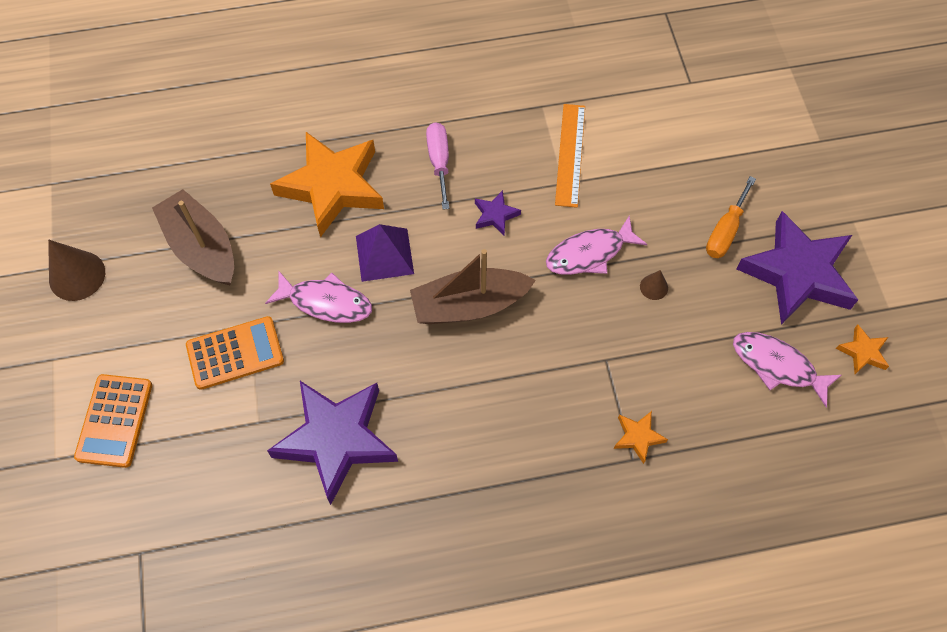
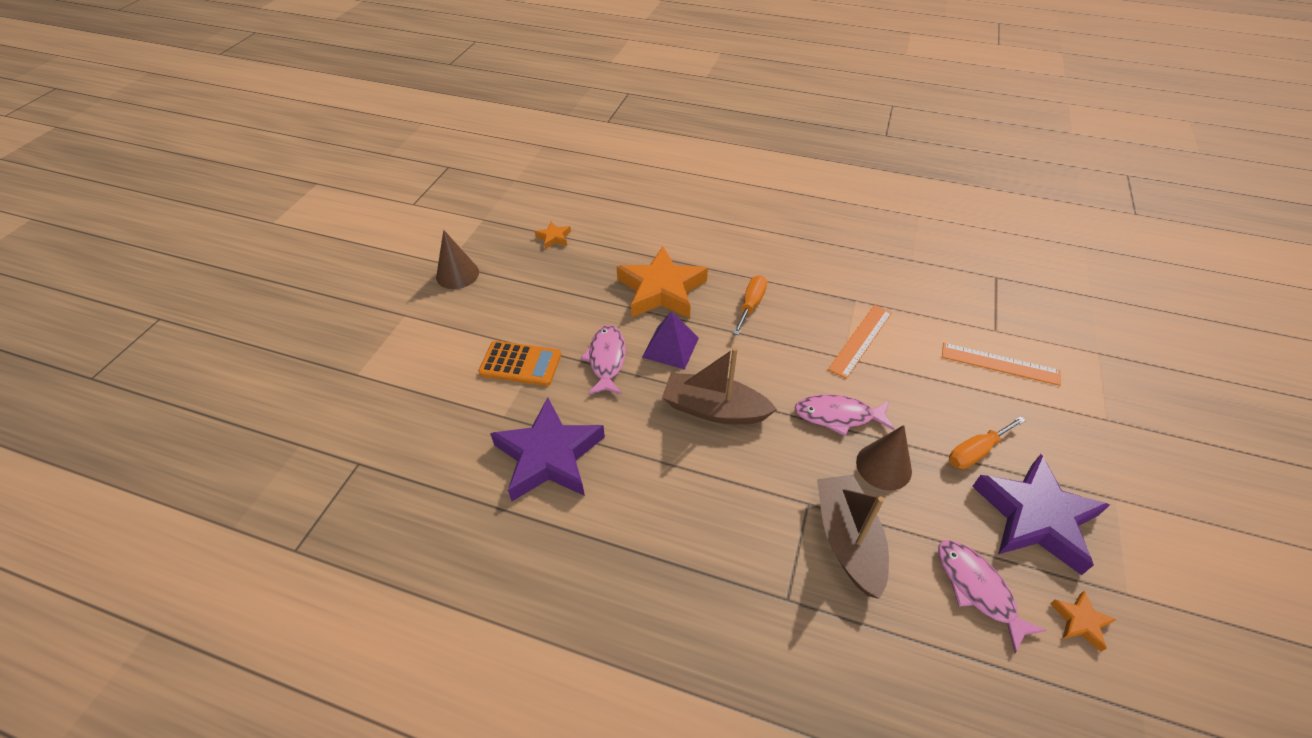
camera: 30 degrees right, 15 degrees down
orange calculator [74,374,152,468] -> none
brown boat [152,189,234,285] -> brown boat moved to [817,475,889,599]
pink fish [265,270,372,323] -> pink fish turned 135 degrees counterclockwise [581,325,626,395]
pink screwdriver [426,122,449,210] -> orange screwdriver [733,275,767,335]
purple star [475,190,521,236] -> none
orange star [614,411,668,464] -> orange star moved to [535,222,571,249]
brown cone [640,270,668,300] -> brown cone [856,425,912,491], size x1.98
none -> orange ruler [942,343,1061,386]

